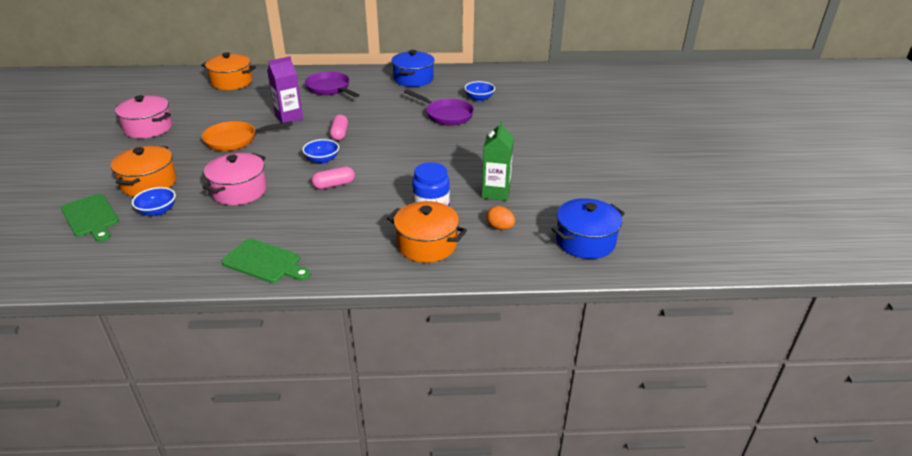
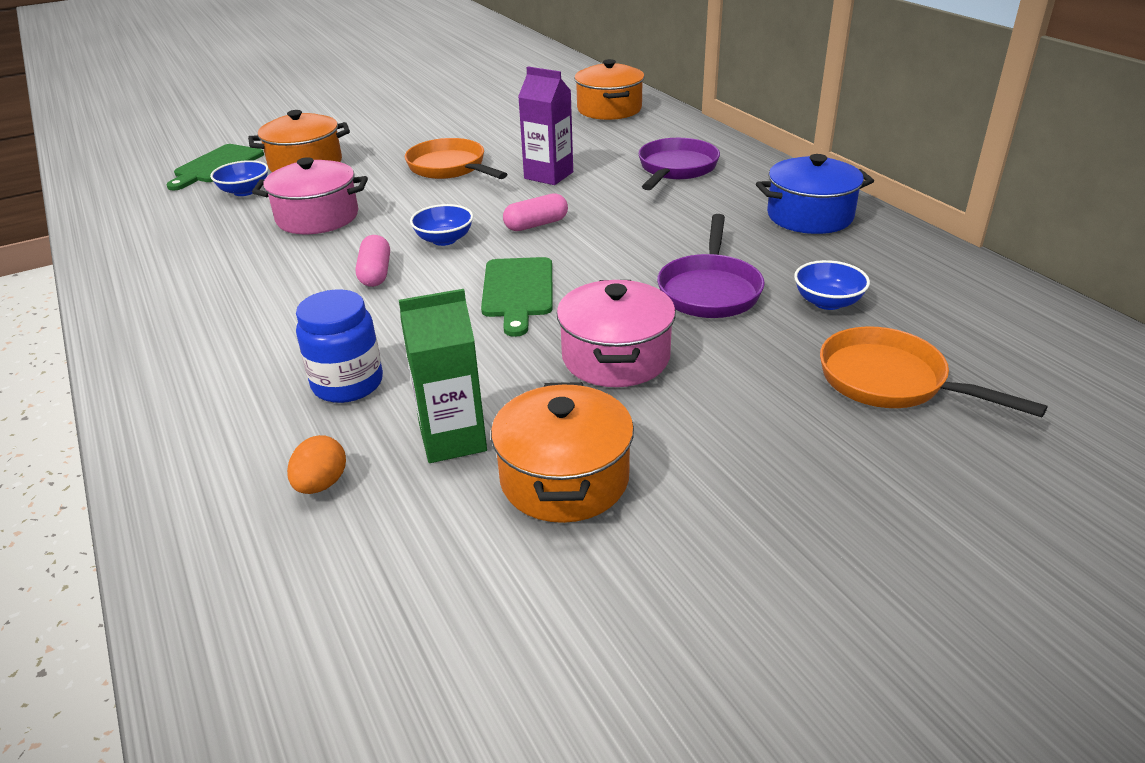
camera: 65 degrees right, 0 degrees up
pink pot [115,95,172,138] -> pink pot moved to [557,280,676,387]
green cutting board [221,239,310,283] -> green cutting board moved to [481,257,553,337]
pink capsule [312,166,355,189] -> pink capsule turned 45 degrees clockwise [356,235,390,287]
orange pot [387,201,467,263] -> orange pot moved to [491,382,634,523]
blue pot [552,198,625,259] -> none
none -> orange pan [820,326,1048,417]

